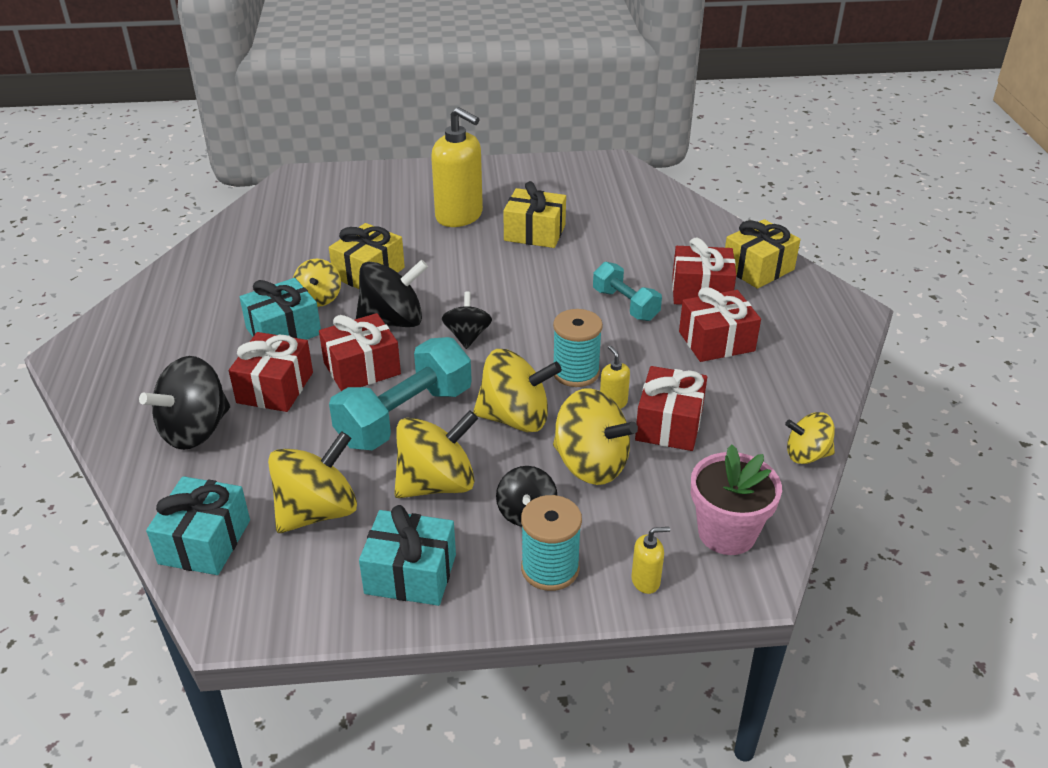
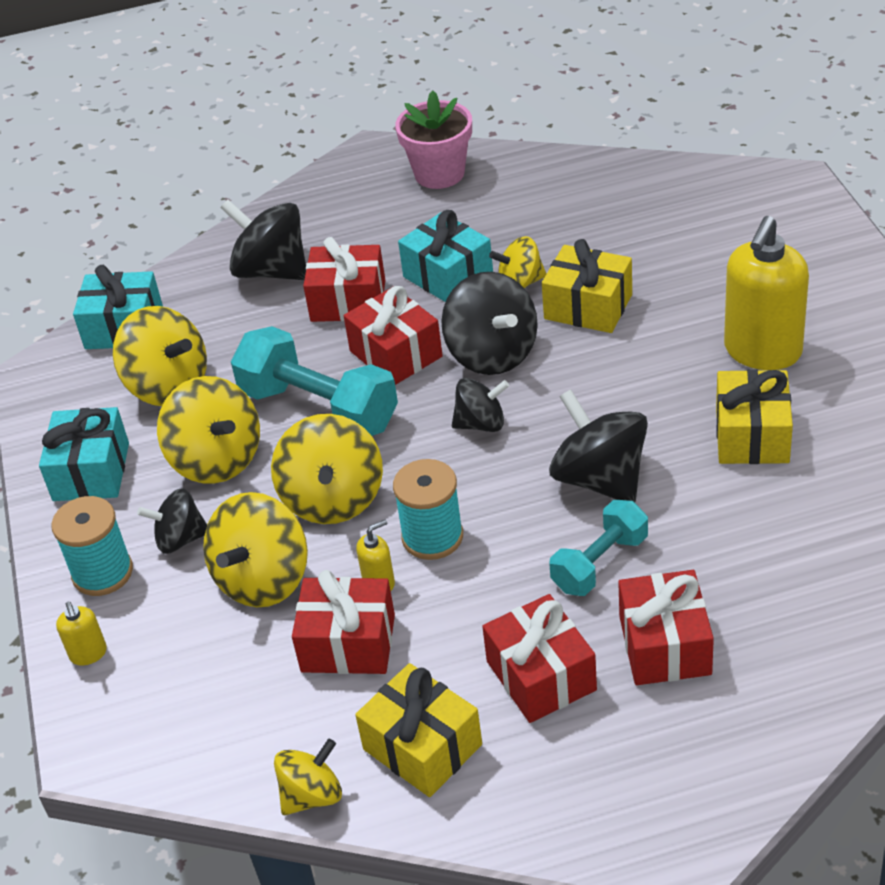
camera: 85 degrees right, 5 degrees up
pink flower pot [691,444,782,555] -> pink flower pot moved to [395,91,472,189]
yellow gift [725,219,800,289] -> yellow gift moved to [355,663,482,797]
yellow spinning top [785,412,835,464] -> yellow spinning top turned 60 degrees clockwise [274,738,342,815]
none -> black spinning top [549,389,648,502]

